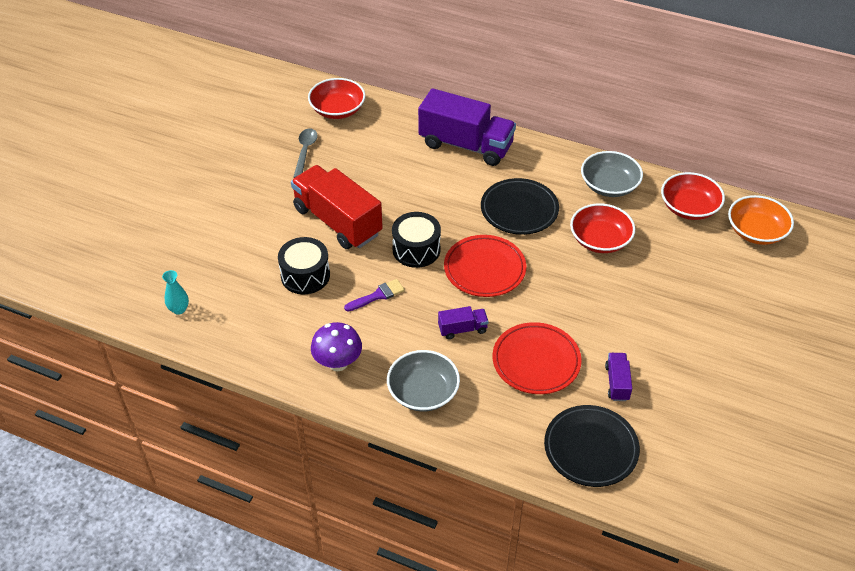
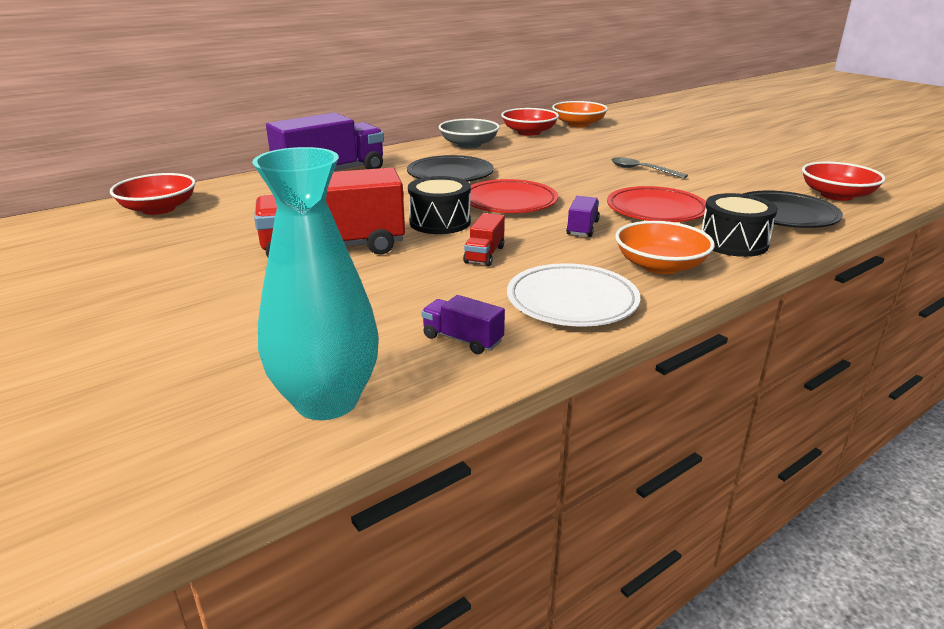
camera: 60 degrees left, 20 degrees down
turquoise vase [162,270,189,315] -> turquoise vase [252,147,379,420], size x2.46
black drum [278,237,330,294] -> black drum moved to [702,193,778,257]
grey spoon [294,128,318,178] -> grey spoon moved to [611,157,688,179]
purple mushroom [311,322,362,371] -> white plate [507,263,640,327]
purple brush [344,279,405,311] -> red truck [463,213,505,266]
grey bowl [387,350,460,412] -> orange bowl [615,221,715,274]
red bowl [570,203,635,253] -> red bowl moved to [802,162,886,201]
purple truck [605,353,632,401] -> purple truck moved to [421,295,505,354]

